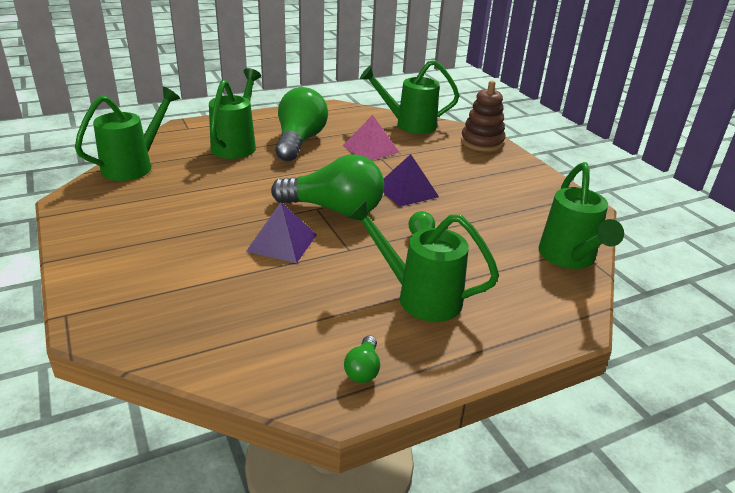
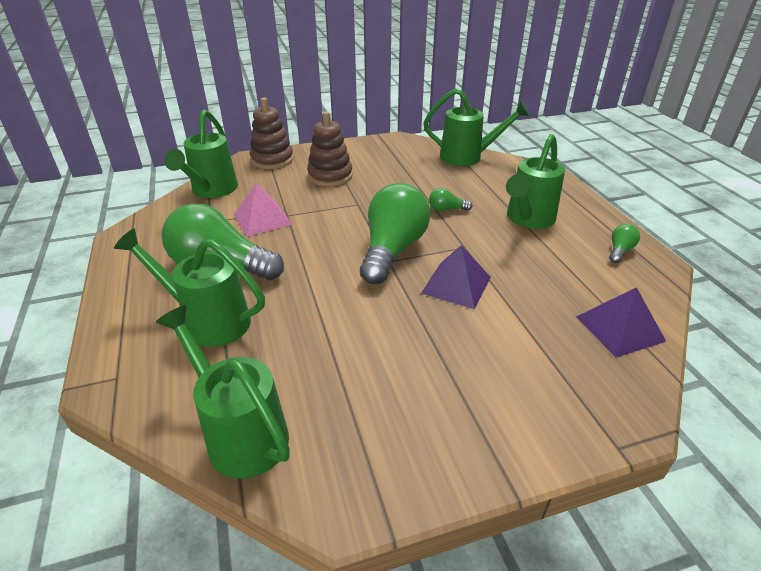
camera: 80 degrees left, 5 degrees up
green light bulb [344,336,380,383] -> green light bulb turned 75 degrees counterclockwise [609,224,640,263]
purple pyramid [384,154,439,207] -> purple pyramid moved to [576,287,666,357]
none -> brown stacking toy [307,111,353,186]

